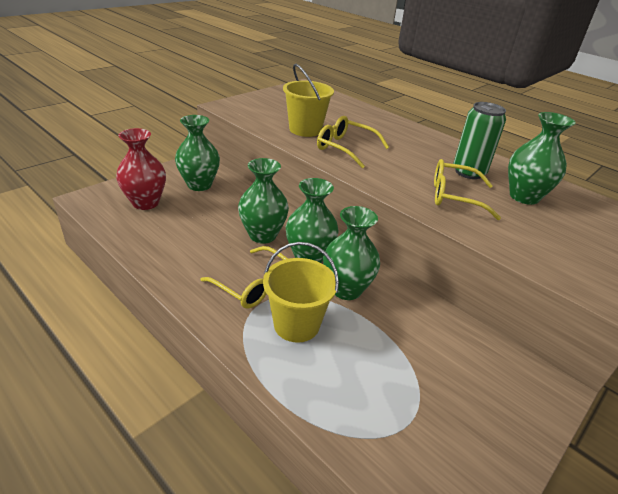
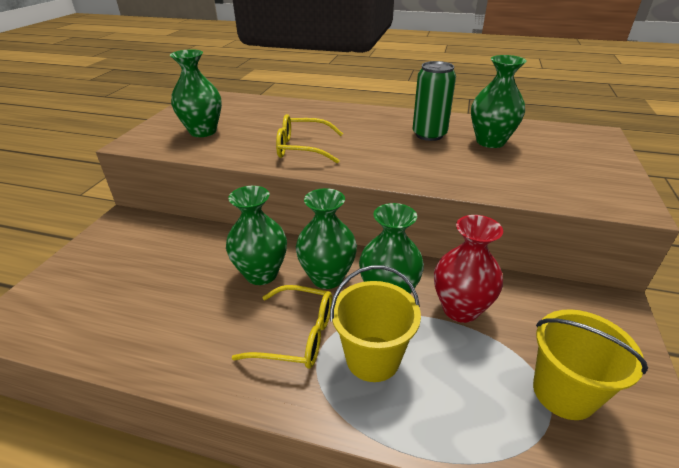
camera: 25 degrees left, 0 degrees up
red vase [116,128,166,210] -> red vase moved to [434,215,503,323]
green vase [175,115,220,191] -> green vase moved to [170,49,222,137]
yellow bucket [283,64,334,137] -> yellow bucket moved to [533,309,648,420]
yellow glasses [434,159,501,220] -> none

